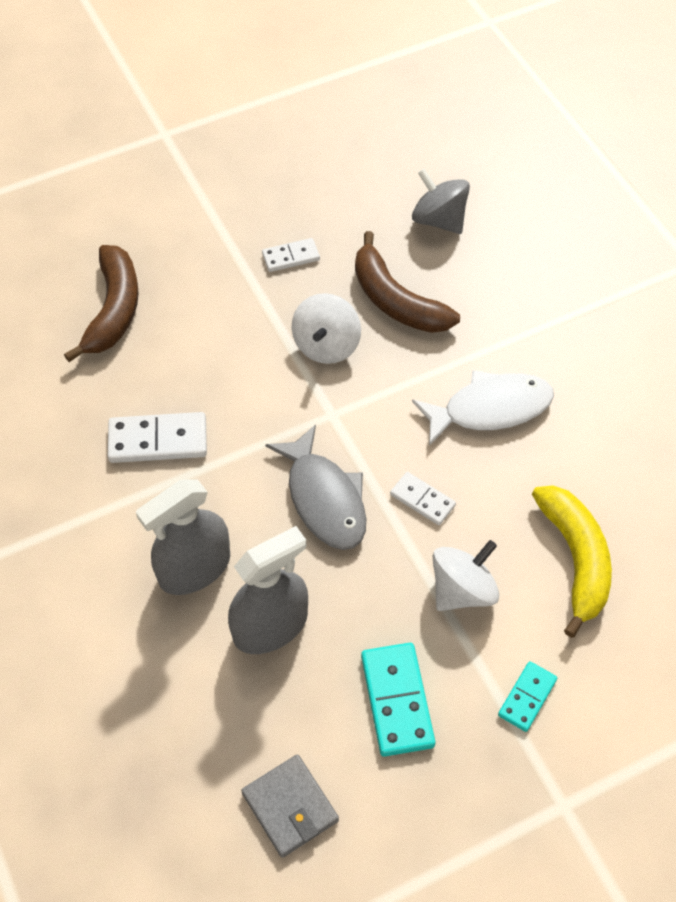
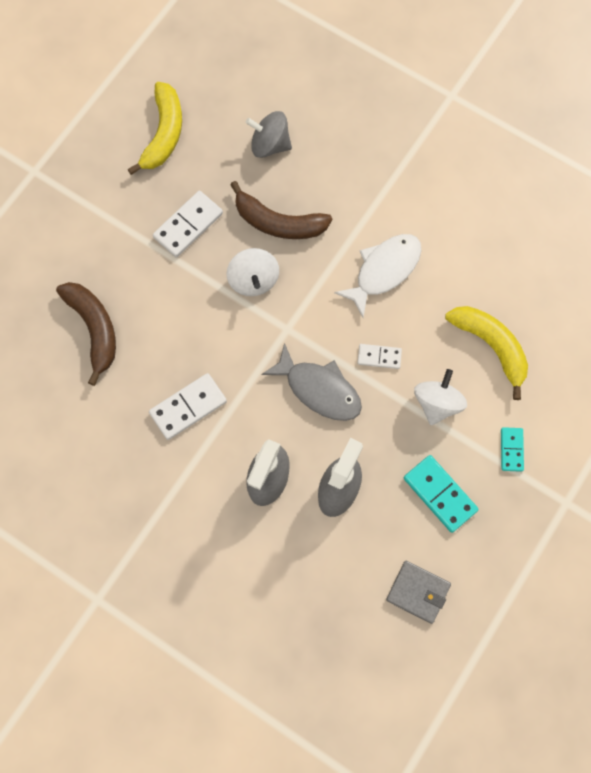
camera: 30 degrees left, 15 degrees up
white domino [262,238,320,272] -> white domino [153,191,223,257], size x1.65
none -> yellow banana [127,82,182,175]

